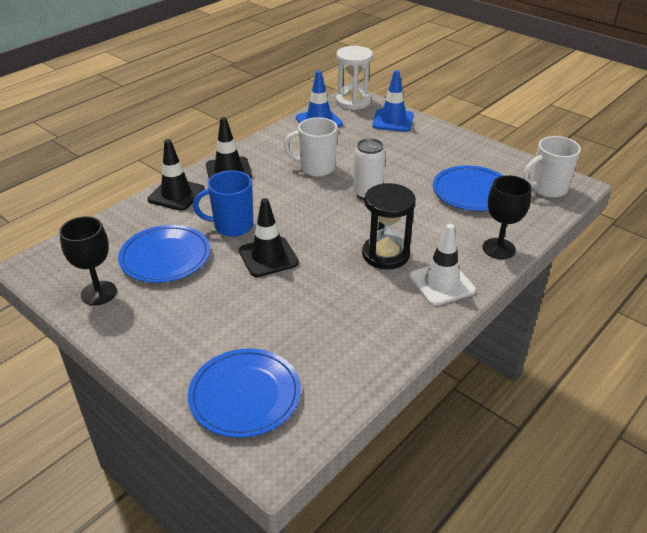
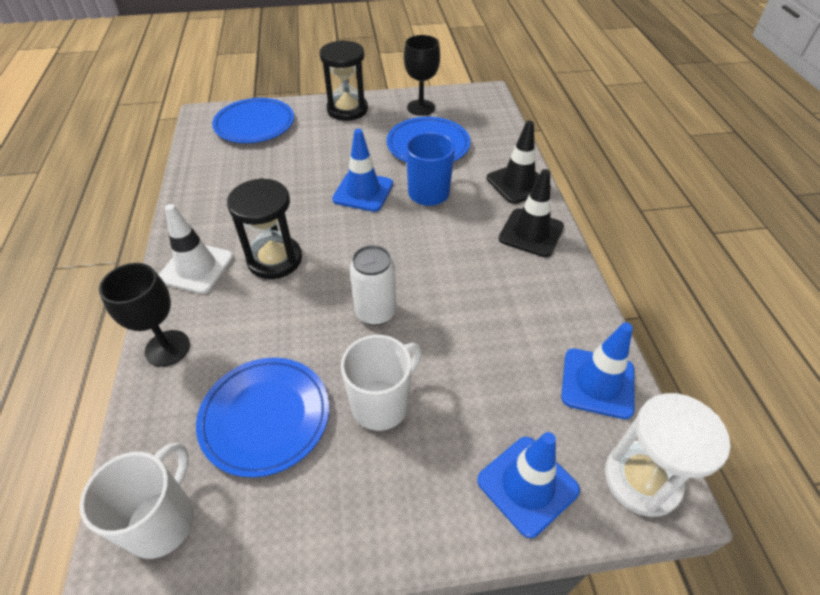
camera: 130 degrees right, 10 degrees up
black traffic cone [239,198,299,277] -> blue traffic cone [332,129,393,212]
white mug [284,117,337,177] -> white mug moved to [341,335,422,431]
none -> black hourglass [319,40,368,121]

